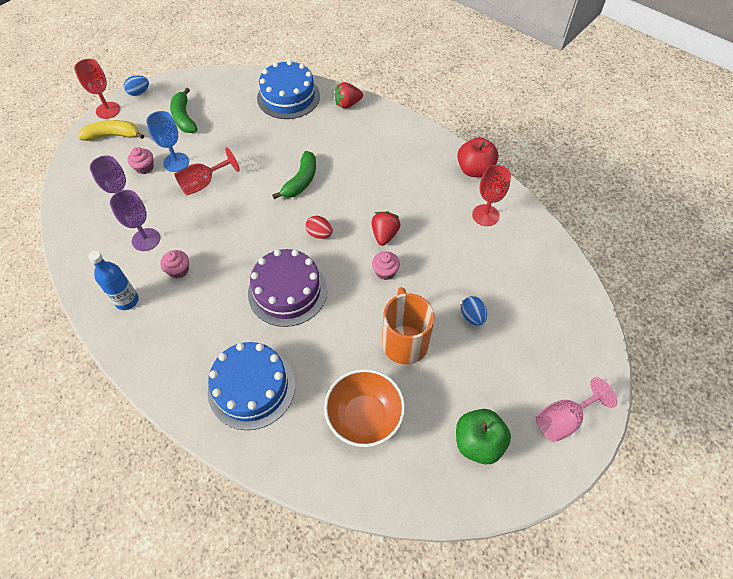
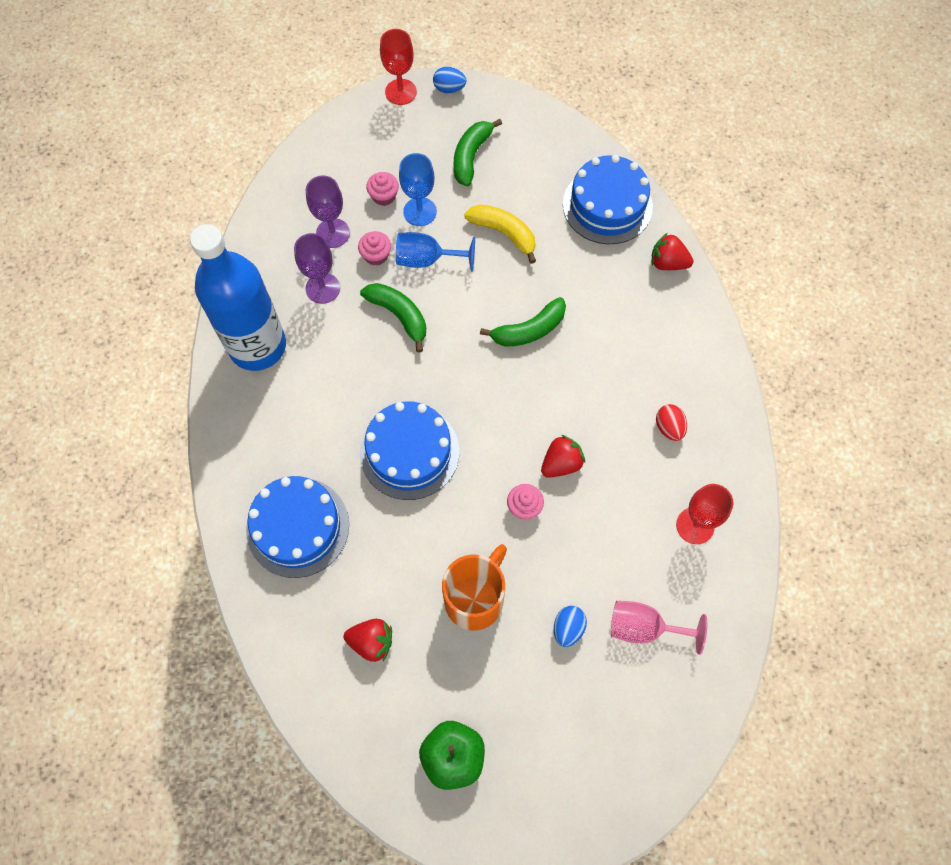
camera: 40 degrees right, 10 degrees up
yellow banana [78,120,144,141] -> yellow banana moved to [464,205,536,264]
blue bottle [88,251,139,310] -> blue bottle [190,224,286,371], size x2.07
pink cupcake [160,250,189,278] -> pink cupcake moved to [358,231,391,266]
red goblet [174,147,240,196] -> blue goblet [396,232,475,272]
purple cake [248,249,327,327] -> blue cake [360,401,459,500]
red egg [305,216,333,239] -> red egg moved to [656,404,687,441]
orange bowl [324,369,405,447] -> red strawberry [344,619,392,662]
red apple [457,137,499,178] -> none
pink goblet [536,377,617,442] -> pink goblet moved to [611,601,707,655]
none -> green banana [360,283,426,352]

